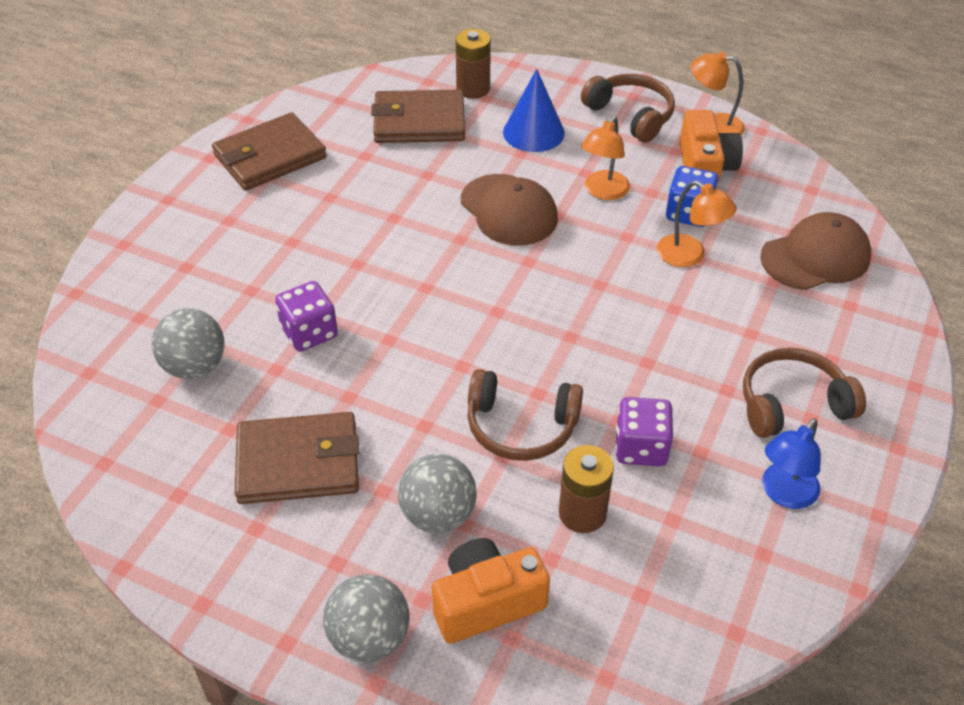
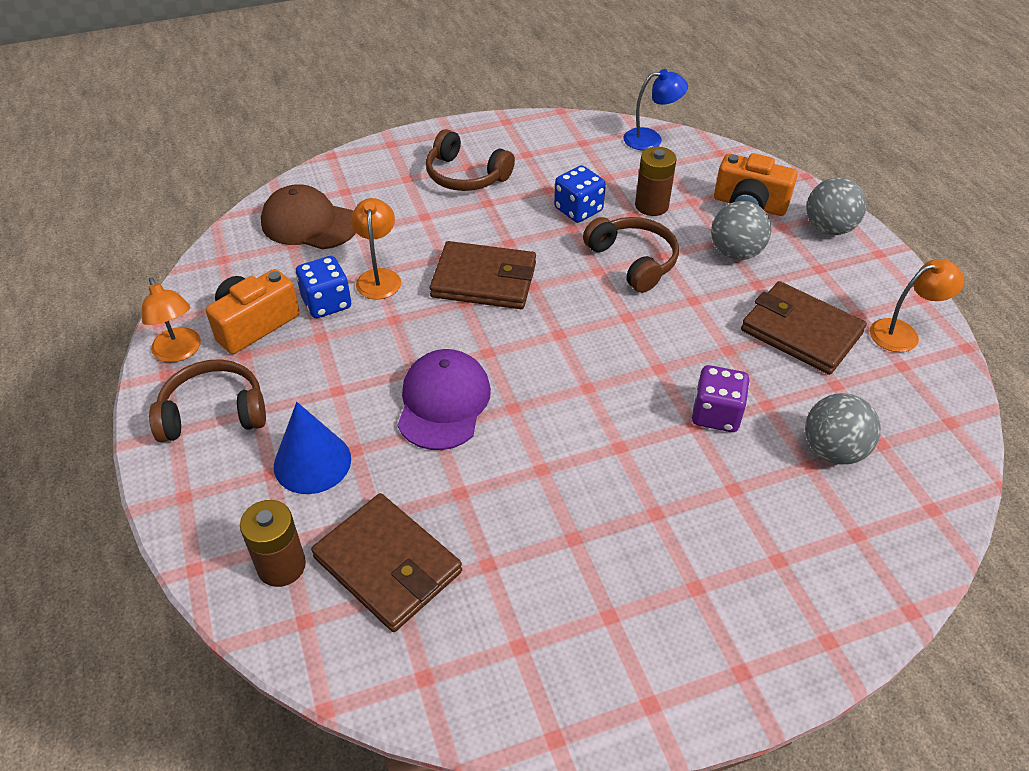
camera: 135 degrees left, 0 degrees up
brown wallet [212,112,327,191] -> brown wallet moved to [430,241,536,309]
brown cap [461,174,558,246] -> purple cap [397,349,491,450]
brown headphones [581,74,675,142] -> brown headphones turned 75 degrees clockwise [149,359,266,442]
orange lamp [581,116,630,200] -> orange lamp moved to [870,259,964,352]
purple dice [615,397,674,467] -> blue dice [554,165,606,223]
blue lamp [762,418,821,509] -> blue lamp moved to [623,69,688,150]

